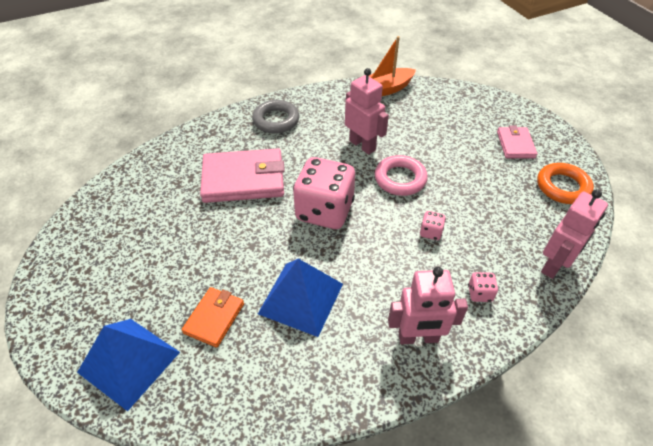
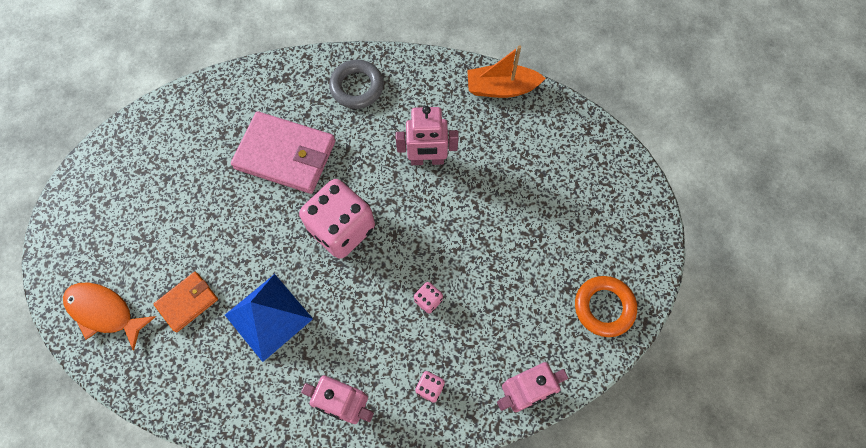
camera: 25 degrees right, 20 degrees up
blue pyramid [77,319,180,411] -> orange fish [63,282,156,351]
pink robot [345,68,389,155] -> pink robot turned 105 degrees clockwise [396,106,459,165]
pink ring [375,155,428,196] -> none
pink wallet [497,125,537,158] -> none

